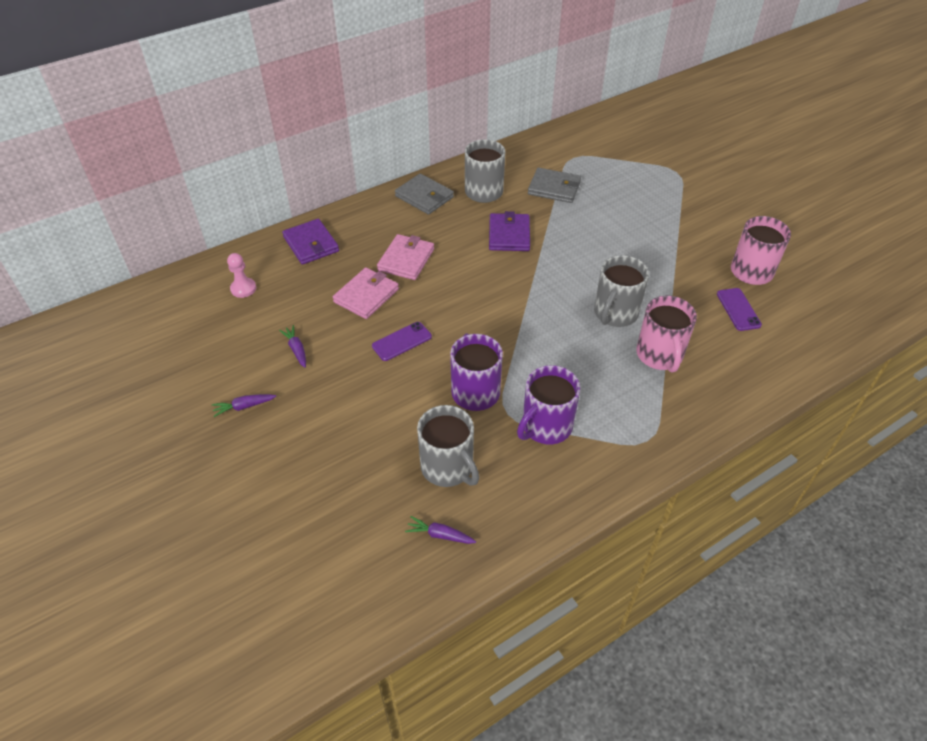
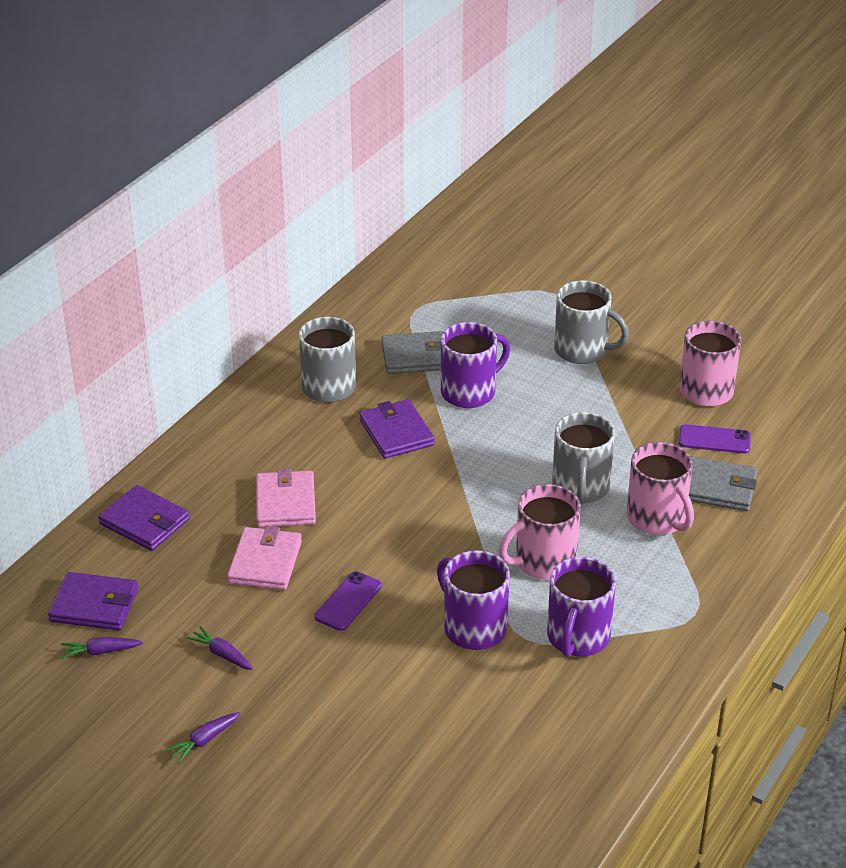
camera: 25 degrees left, 10 degrees down
pink pawn [227,253,256,298] -> purple wallet [48,572,138,631]
grey wallet [395,173,454,215] -> grey wallet moved to [689,456,758,511]
purple carrot [405,516,476,544] -> purple carrot moved to [61,637,143,659]
grey mug [417,405,479,487] -> grey mug moved to [554,280,629,364]
purple phone [717,288,762,331] -> purple phone turned 45 degrees counterclockwise [679,424,751,454]
none -> purple mug [441,322,510,408]
none -> pink mug [499,484,581,580]

